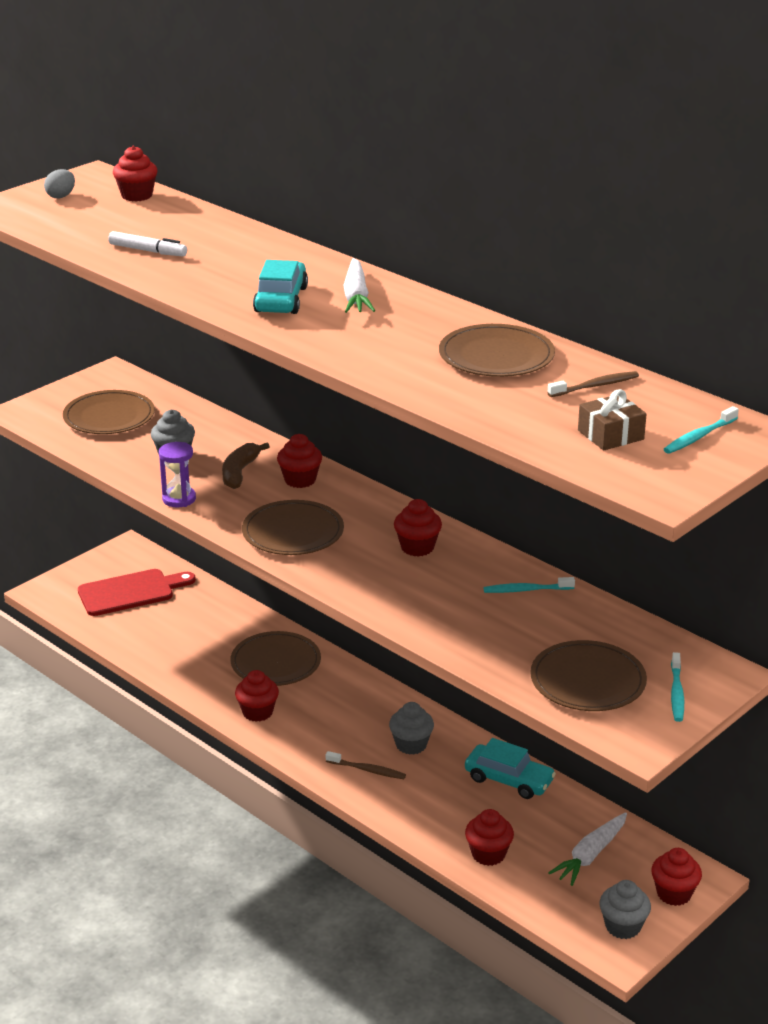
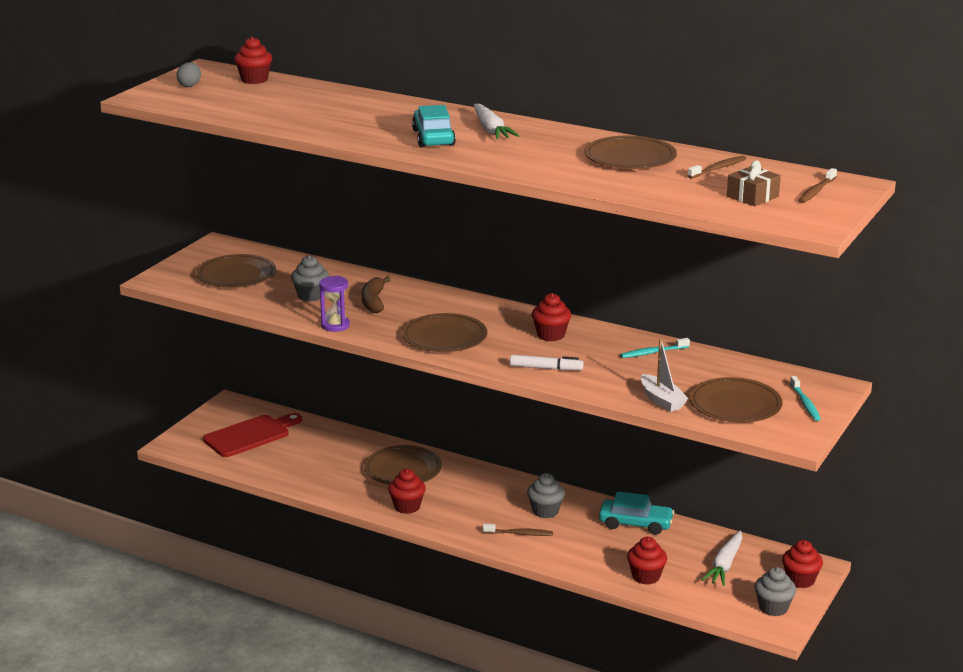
camera: 15 degrees left, 5 degrees down
white marker [108,231,187,256] -> white marker moved to [510,355,584,370]
red cupcake [277,434,322,488] -> none
turquoise toothbrush [664,406,739,454] -> brown toothbrush [798,168,837,203]
none -> white boat [641,338,688,412]

